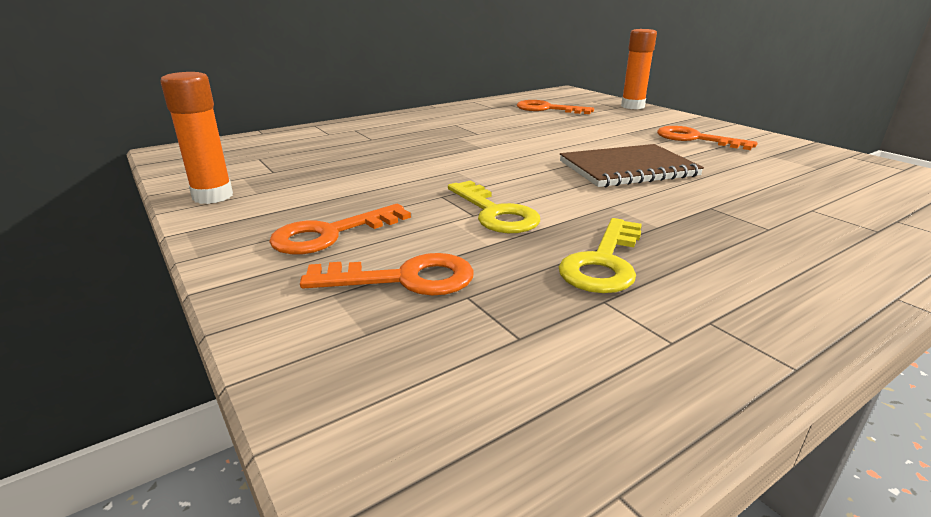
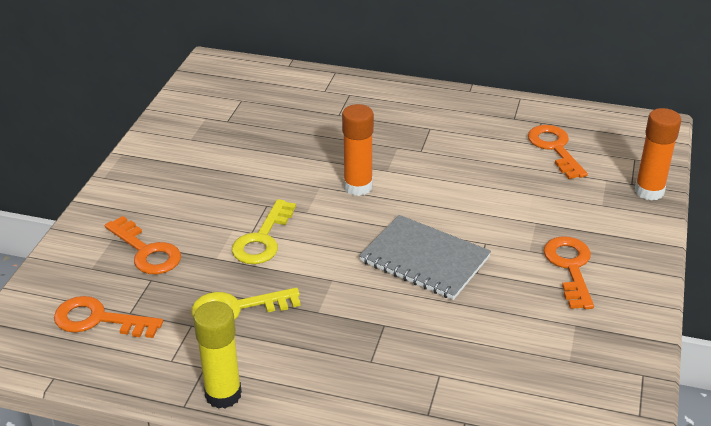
camera: 50 degrees right, 10 degrees up
orange glue stick [160,72,233,204] -> orange glue stick moved to [342,104,374,196]
orange key [269,204,411,254] -> orange key moved to [54,296,163,338]
brown notebook [560,144,704,187] -> grey notebook [359,215,491,300]
none -> yellow glue stick [193,301,242,409]

